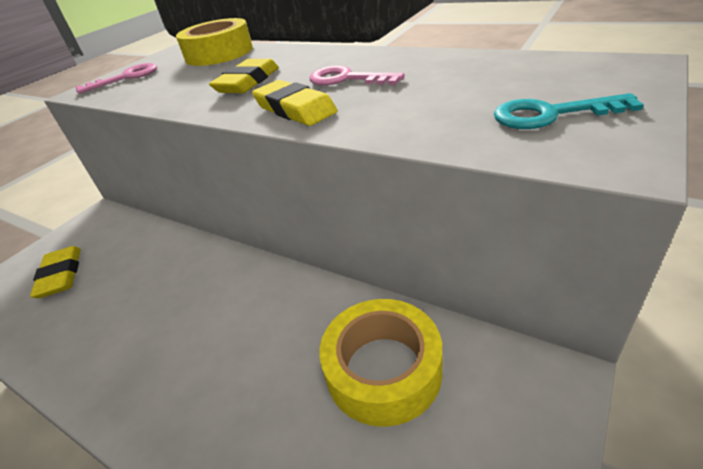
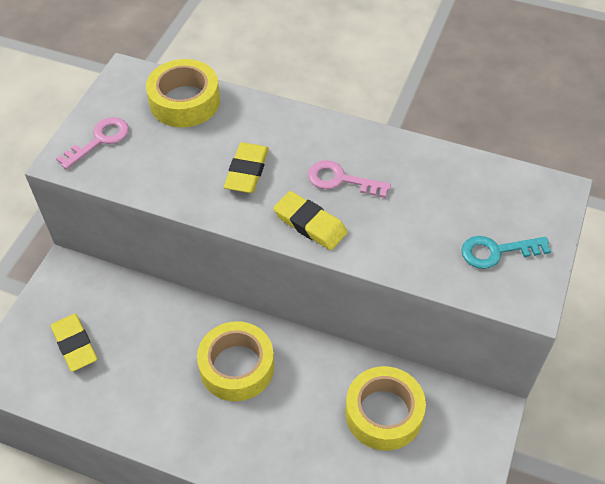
camera: 15 degrees left, 15 degrees up
none -> yellow tape [197,321,274,401]

